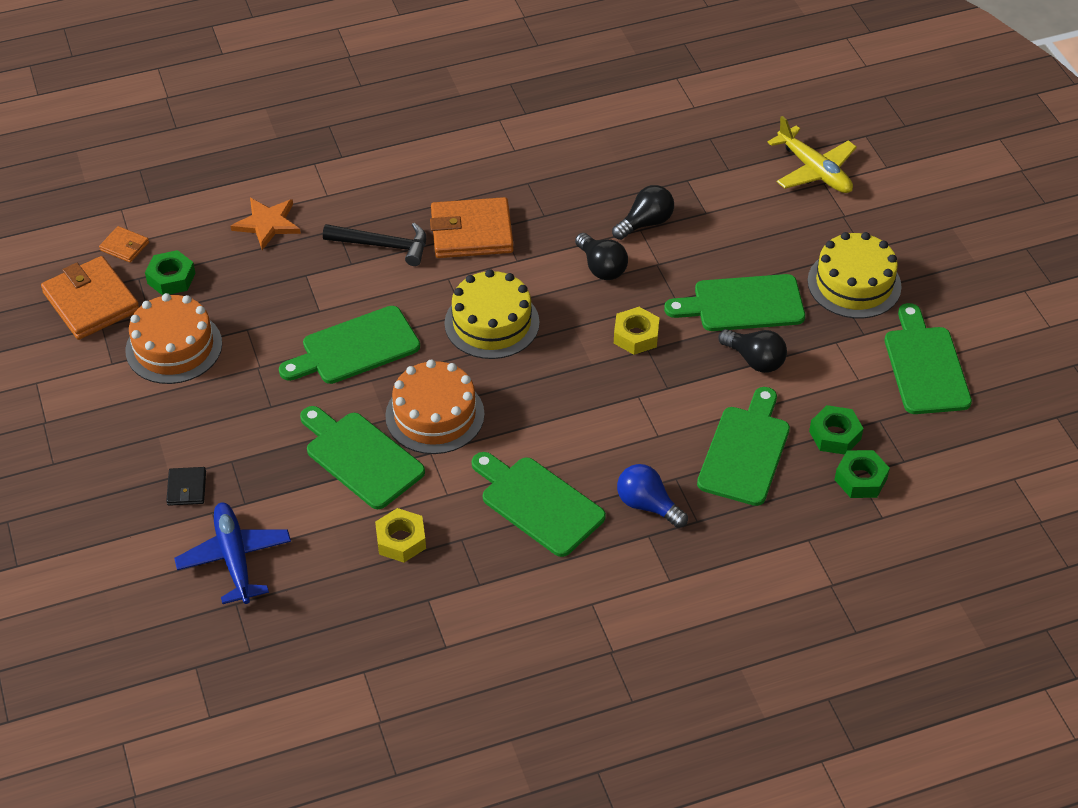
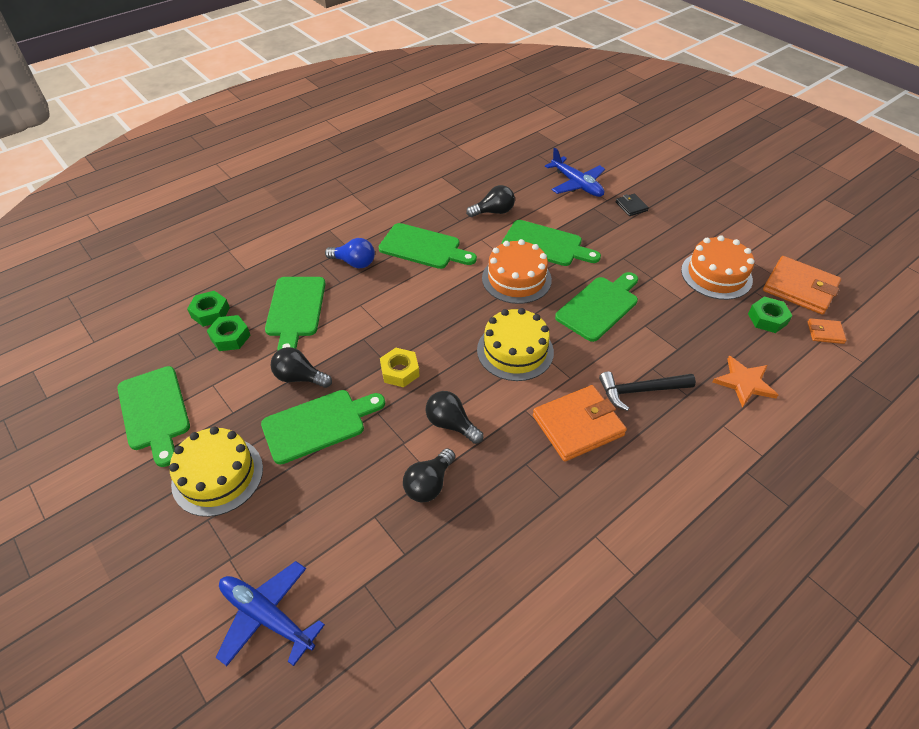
camera: 160 degrees right, 0 degrees up
yellow nut [375,508,426,563] -> black light bulb [466,185,515,217]
yellow plane [767,116,857,193] -> blue plane [216,561,325,666]

